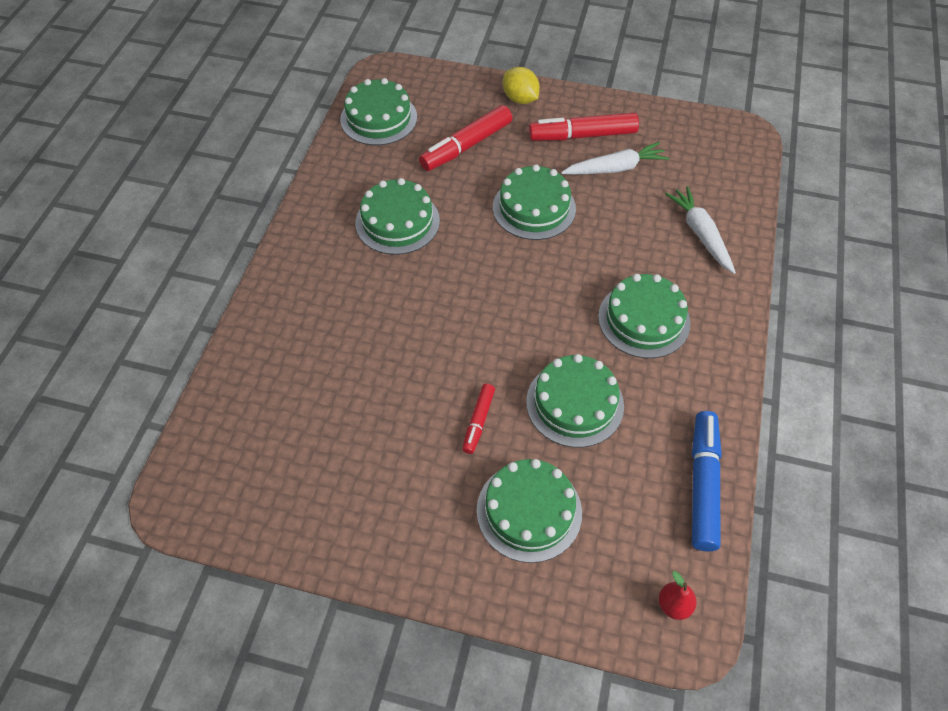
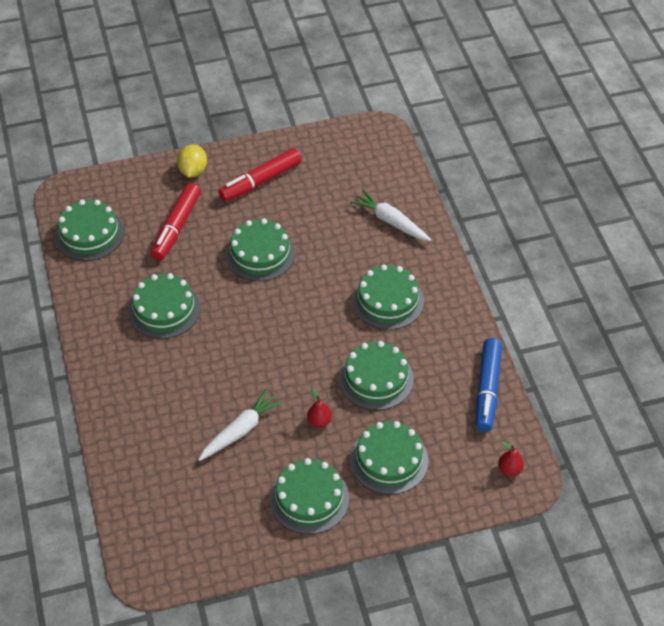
camera: 30 degrees left, 5 degrees down
red marker [462,384,495,454] -> red pear [307,388,332,428]
yellow lemon [503,67,540,104] -> yellow lemon turned 75 degrees clockwise [177,144,207,177]
white carrot [561,142,669,175] -> white carrot moved to [198,389,283,461]
blue marker [692,411,722,552] -> blue marker turned 150 degrees counterclockwise [476,338,502,432]
none -> green cake [270,458,349,534]

